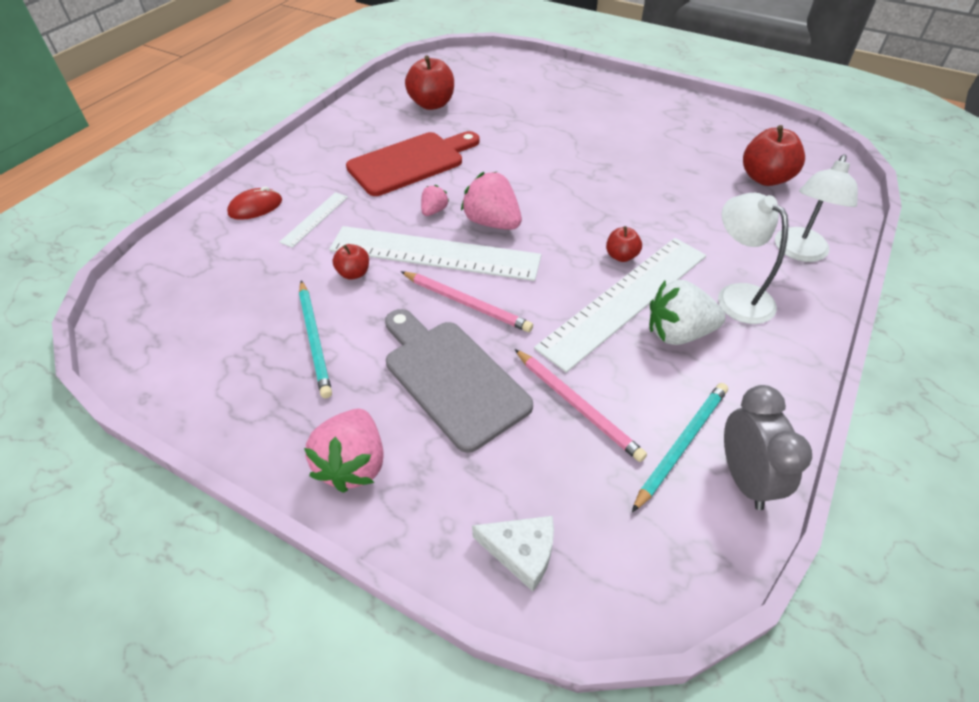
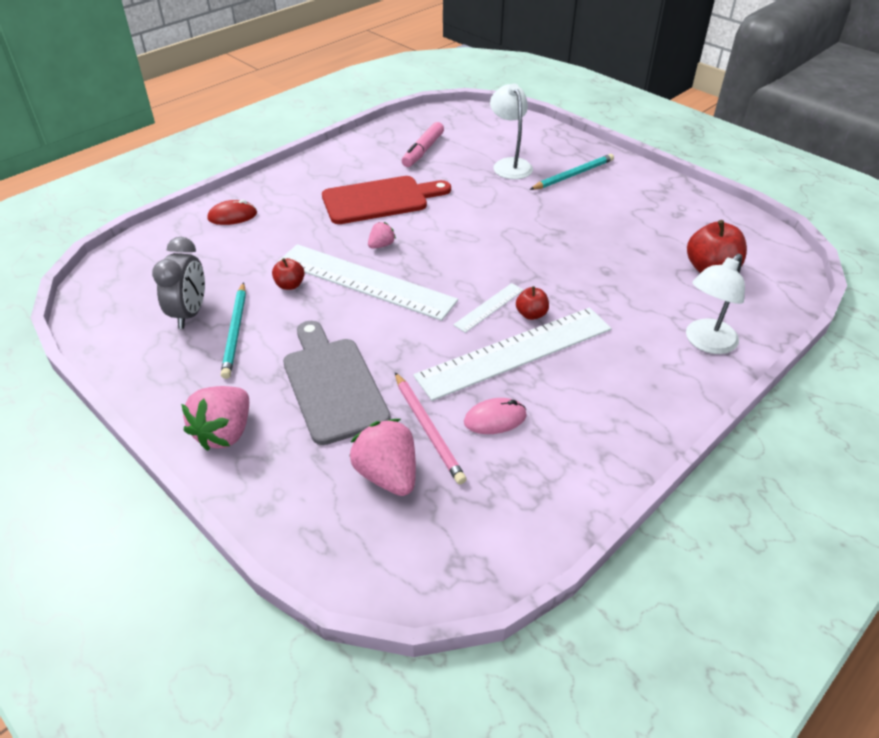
camera: 15 degrees right, 5 degrees down
white ruler [279,192,348,248] -> white ruler moved to [453,283,524,333]
pink pencil [400,271,533,332] -> none
red apple [405,55,454,110] -> pink marker [402,122,444,167]
pink strawberry [461,172,522,230] -> pink strawberry moved to [350,419,416,496]
white cheese [472,516,554,591] -> none
turquoise pencil [632,383,728,512] -> turquoise pencil moved to [529,154,614,190]
white strawberry [649,280,726,345] -> none
white lamp [718,193,788,324] -> white lamp moved to [490,83,533,179]
grey clock [724,385,812,510] -> grey clock moved to [152,237,205,329]
none -> pink mouse [464,398,527,434]

